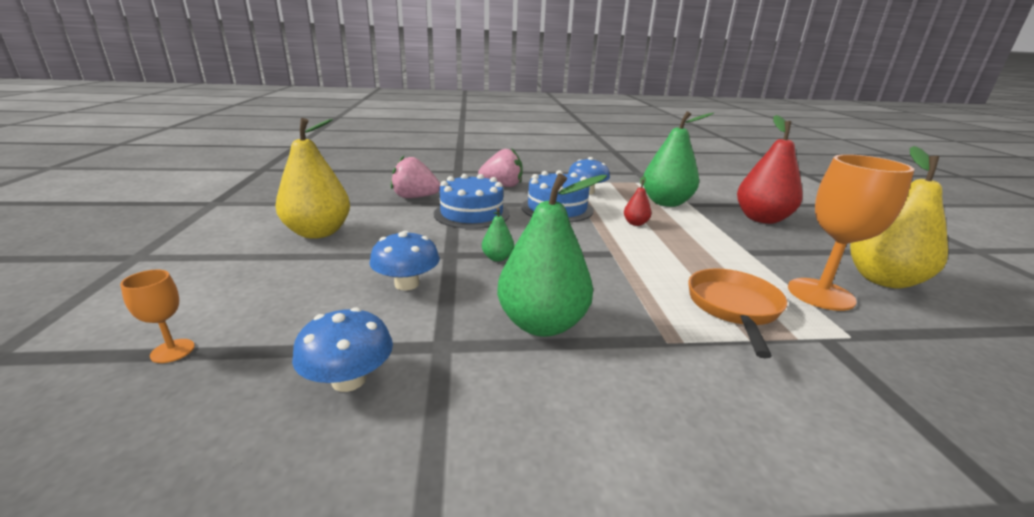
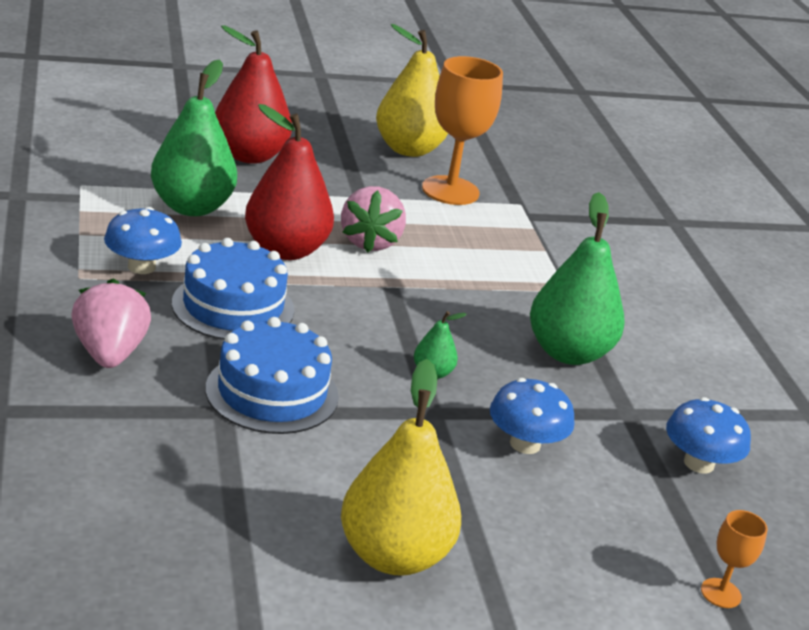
camera: 100 degrees left, 5 degrees up
pink strawberry [391,156,440,198] -> pink strawberry moved to [341,186,406,253]
red pear [624,176,651,226] -> red pear [245,104,334,260], size x2.23
orange pan [688,269,787,358] -> none

